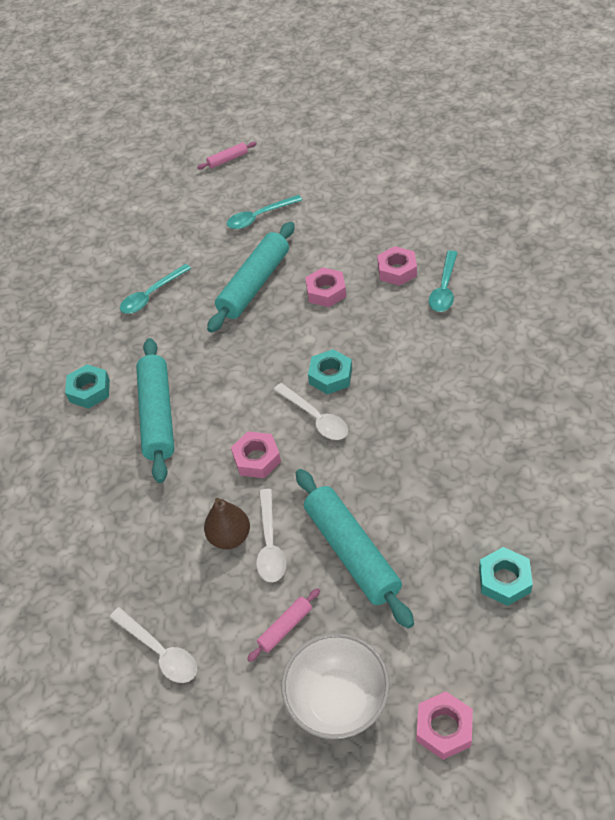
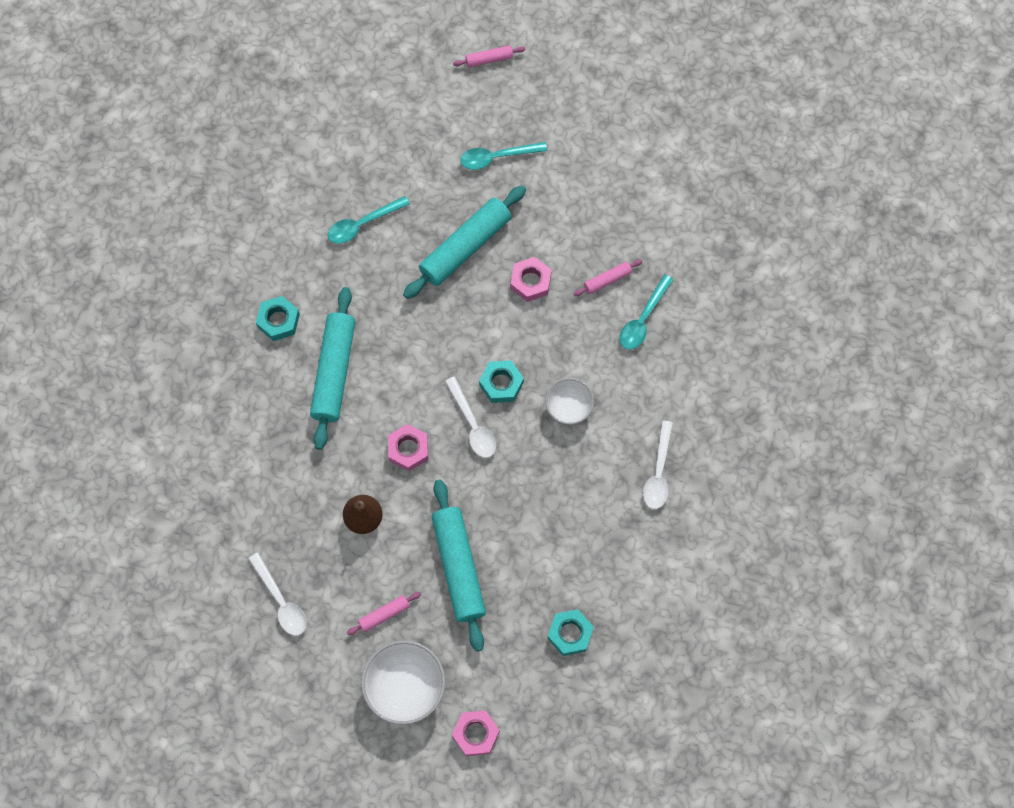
camera: 10 degrees right, 20 degrees up
white spoon [256,489,286,582] -> white spoon moved to [643,421,673,509]
pink nut [377,246,417,286] -> pink rolling pin [574,259,642,296]
none -> white bowl [545,378,594,425]

